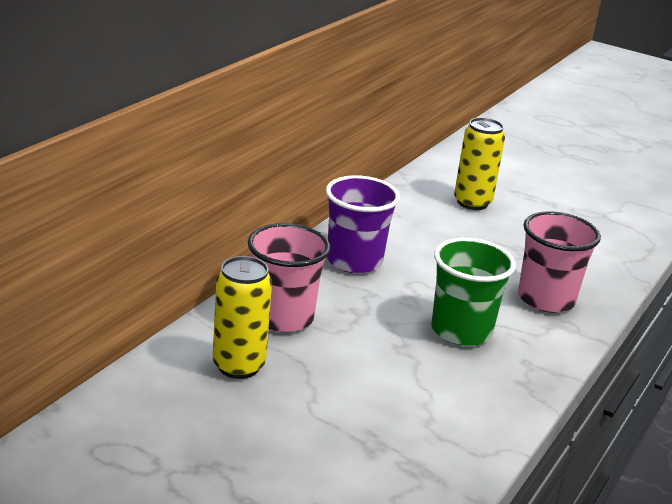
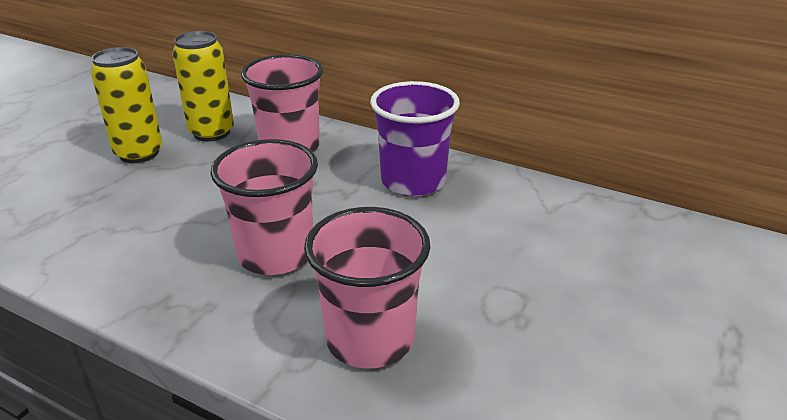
camera: 90 degrees right, 5 degrees up
green cup [431,238,516,346] -> pink cup [210,139,318,275]
yellow can [454,118,505,210] -> yellow can moved to [91,47,162,163]

